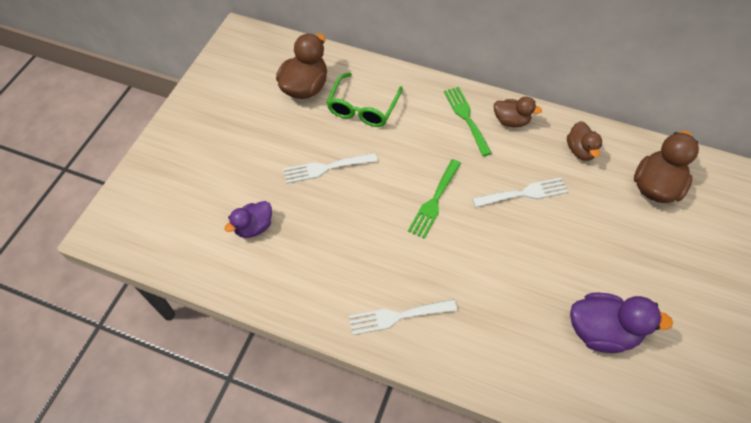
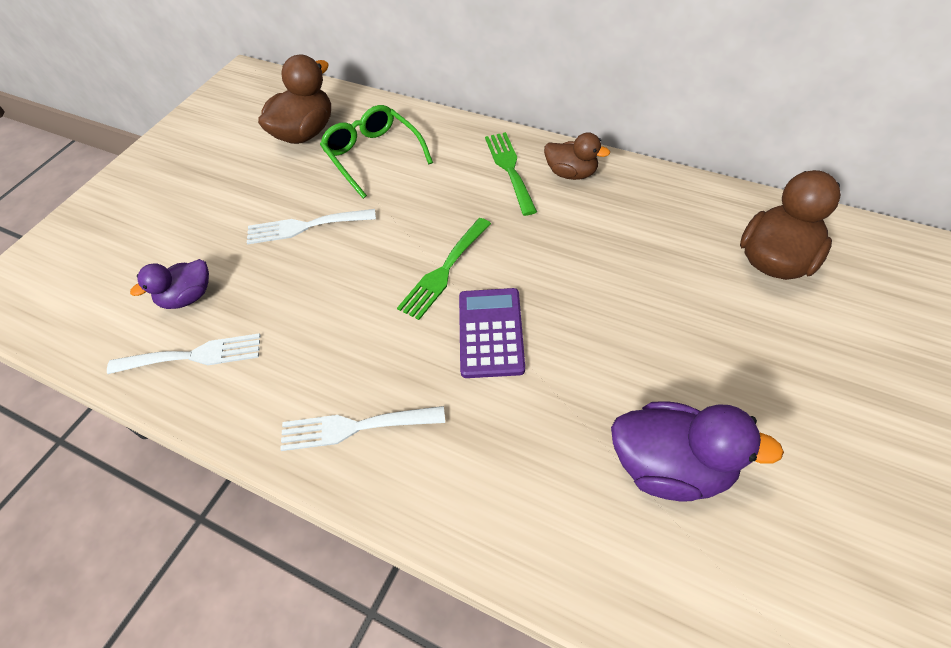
camera: 10 degrees right, 5 degrees down
green glasses [326,73,403,127] -> green glasses turned 120 degrees clockwise [320,105,433,199]
white fork [472,178,568,208] -> white fork moved to [107,333,260,374]
brown duck [567,121,602,161] -> none
none -> purple calculator [459,288,525,378]

